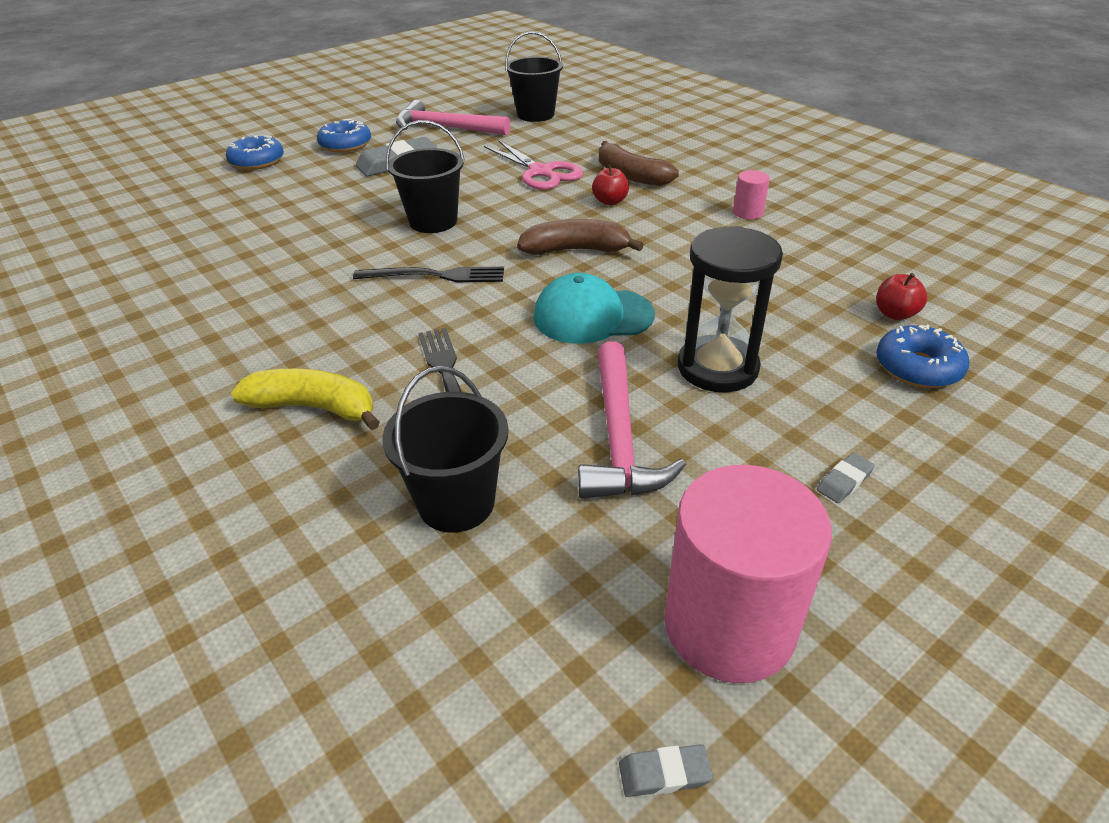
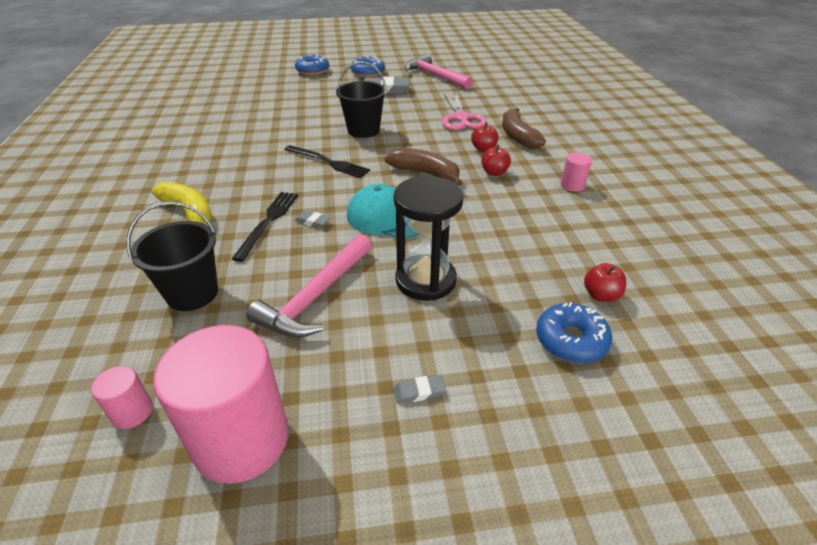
camera: 30 degrees right, 0 degrees up
black bucket [505,31,563,122] -> none
grey eraser [619,744,713,797] -> grey eraser moved to [295,210,331,228]
none -> pink cylinder [91,366,153,429]
none -> red apple [481,145,511,176]

